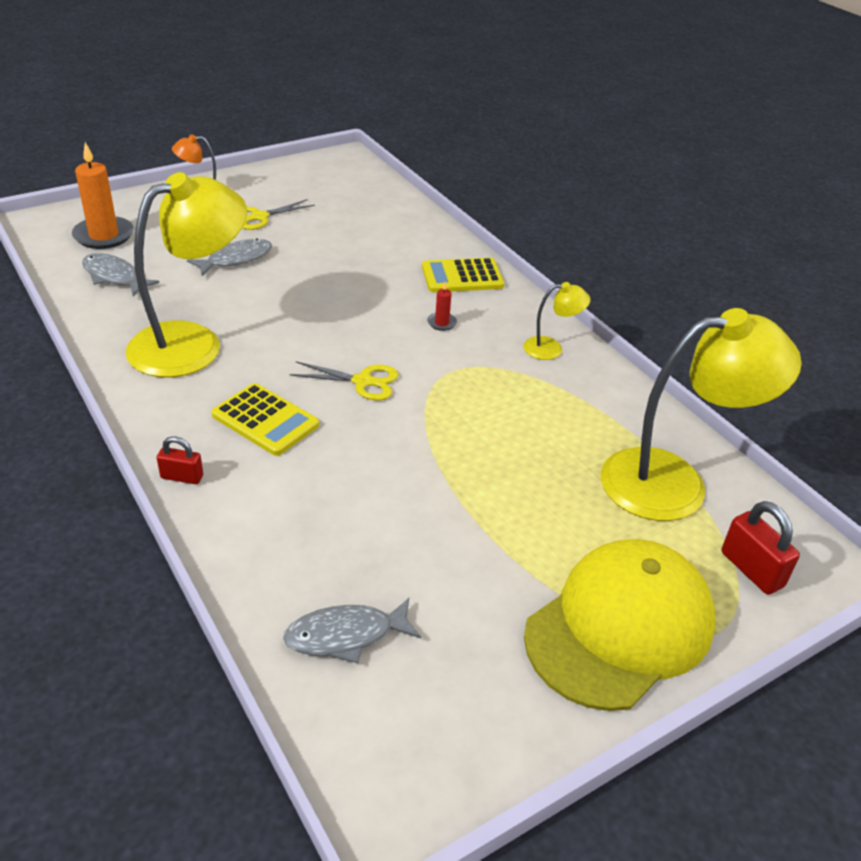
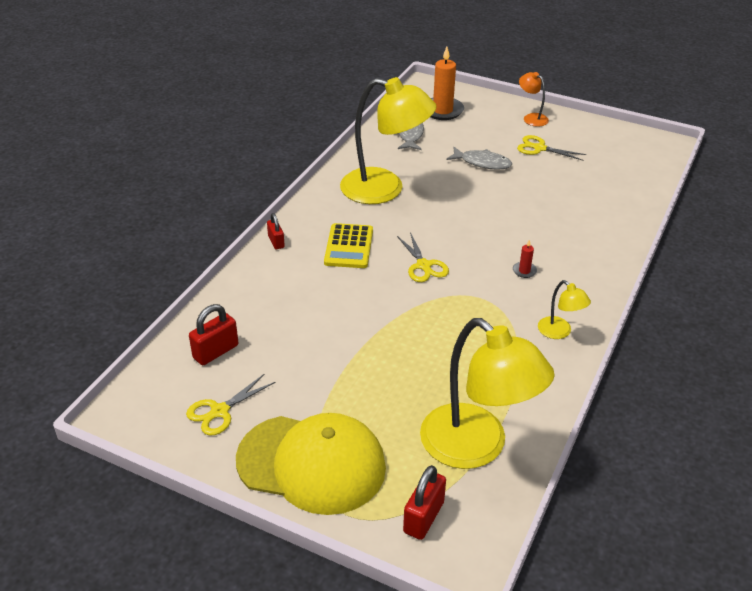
camera: 60 degrees right, 0 degrees up
grey fish [283,598,421,663] -> red padlock [189,304,238,365]
yellow calculator [422,258,504,292] -> none
none -> yellow scissors [186,373,276,435]

